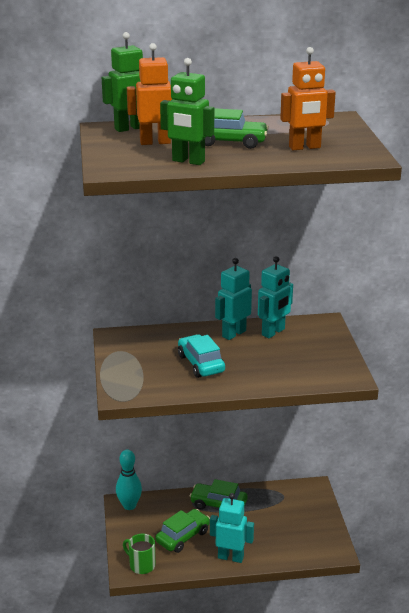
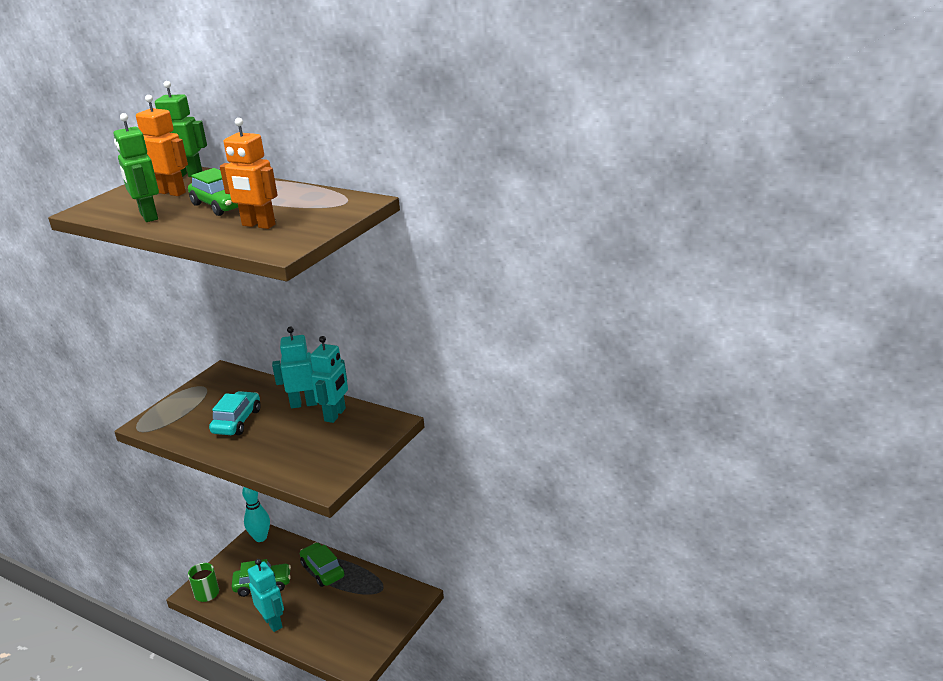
camera: 40 degrees right, 0 degrees up
turquoise robot [258,256,293,338] -> turquoise robot turned 60 degrees counterclockwise [310,336,348,423]

